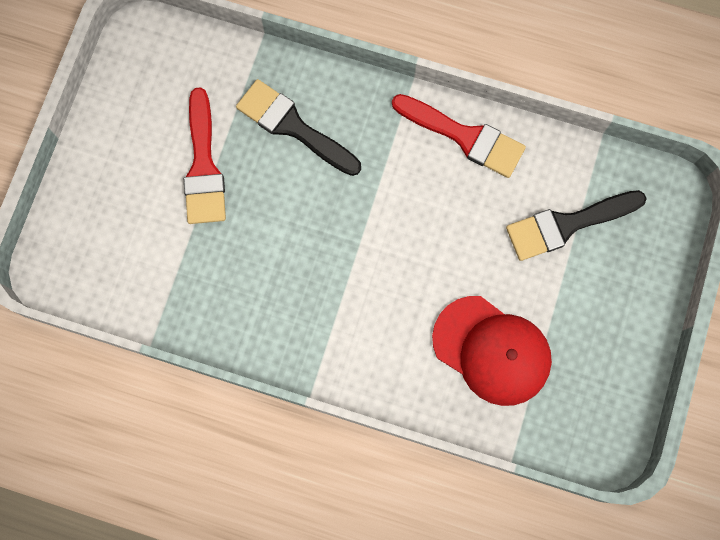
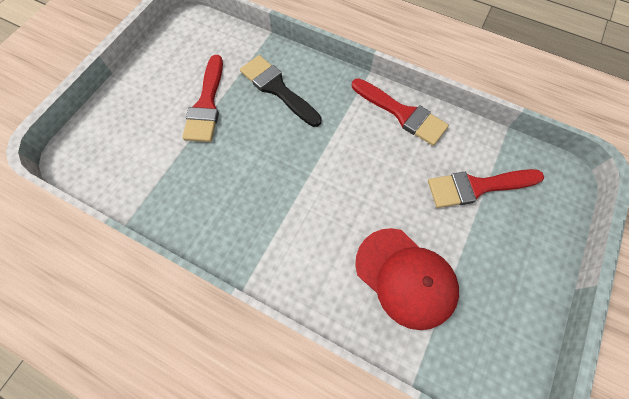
camera: 10 degrees right, 10 degrees down
black brush [506,190,647,261] -> red brush [428,169,544,208]

